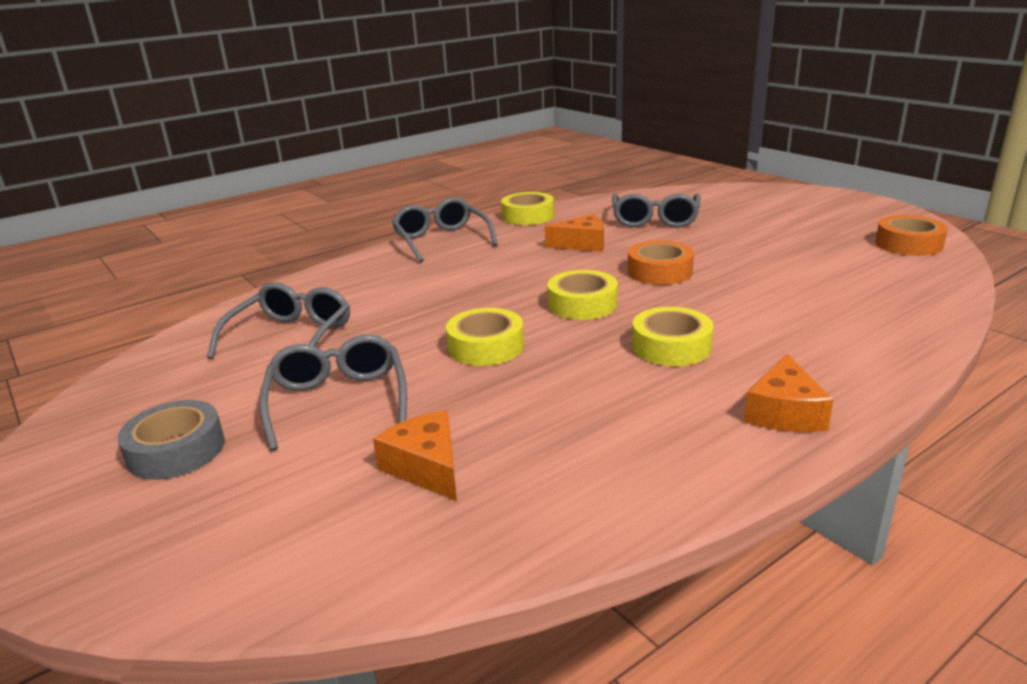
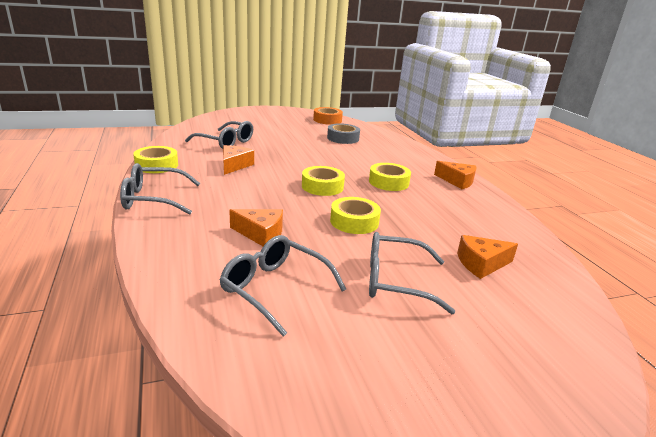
camera: 75 degrees left, 0 degrees up
grey tape [117,400,225,480] -> grey tape moved to [327,123,360,144]
orange tape [628,241,694,285] -> none
none -> orange cheese [229,209,283,246]

